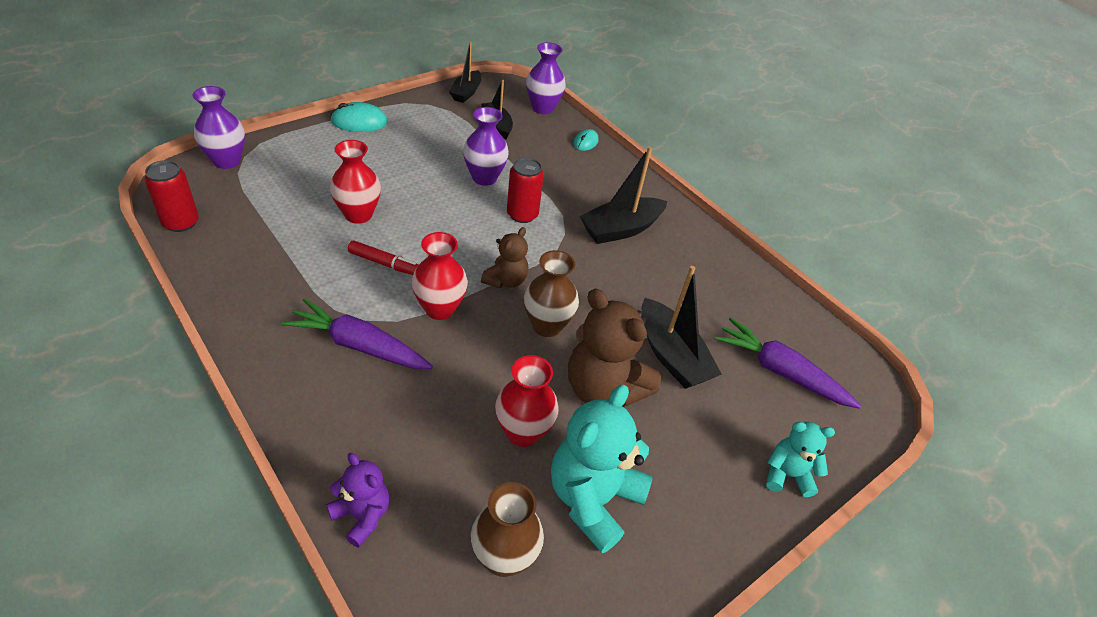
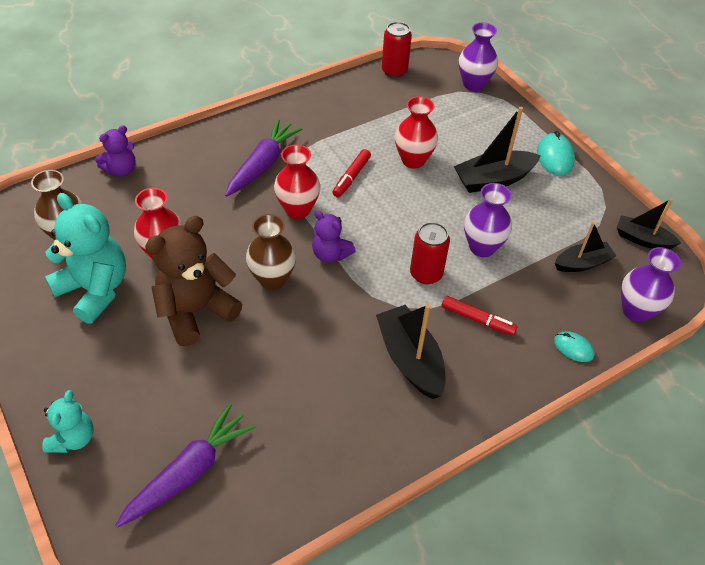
camera: 100 degrees right, 5 degrees up
brown teddy bear [481,227,528,288] -> purple teddy bear [312,211,356,262]
black boat [641,266,722,389] -> black boat moved to [454,107,541,193]
none -> red marker [442,296,517,336]

